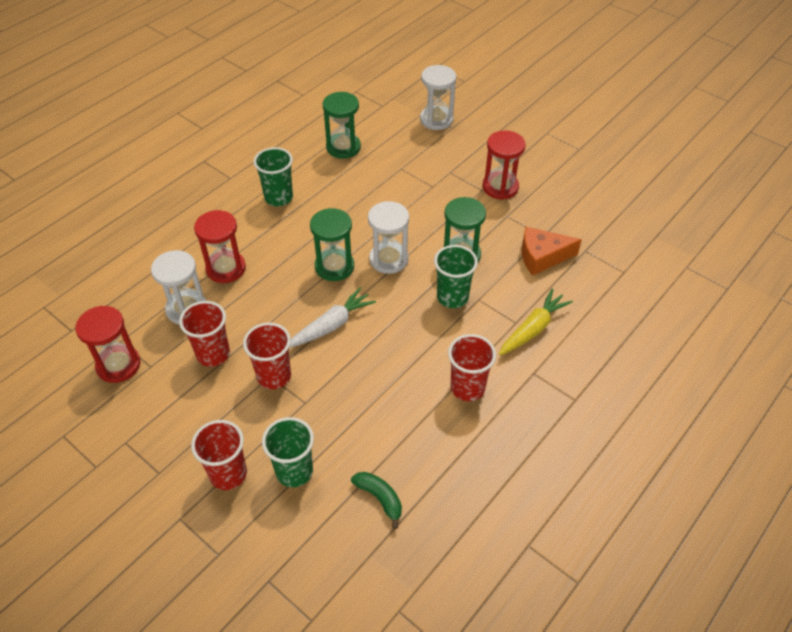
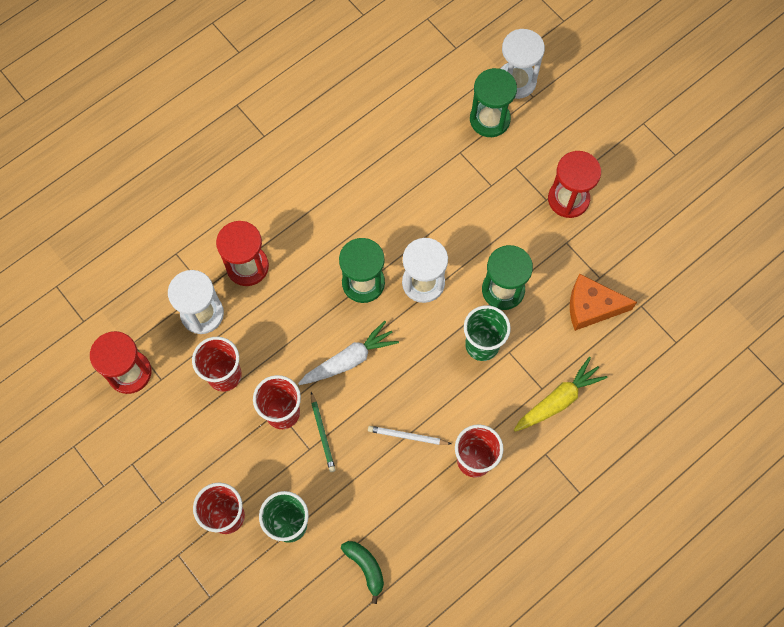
camera: 10 degrees right, 20 degrees up
green cup [253,147,293,206] -> none
green hourglass [323,92,361,159] -> green hourglass moved to [470,68,517,137]
none -> green pencil [311,392,336,472]
none -> white pencil [368,426,451,445]

